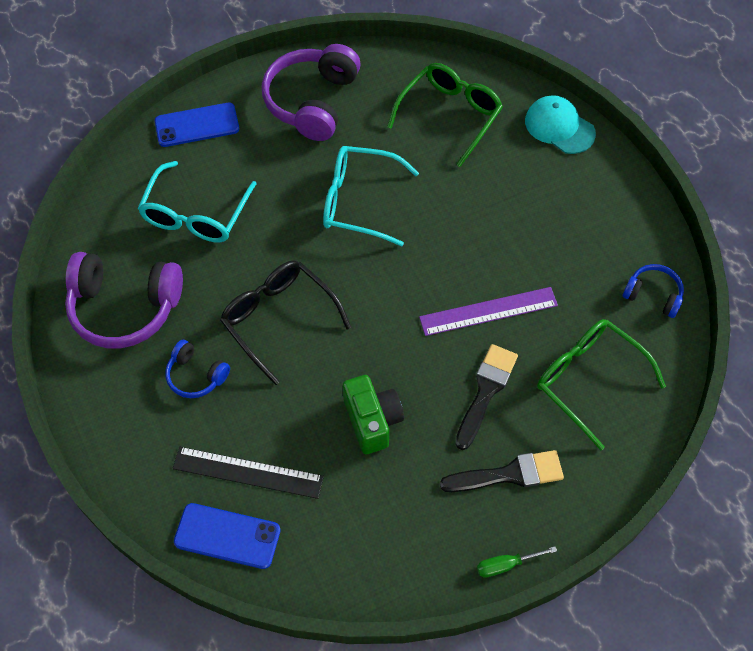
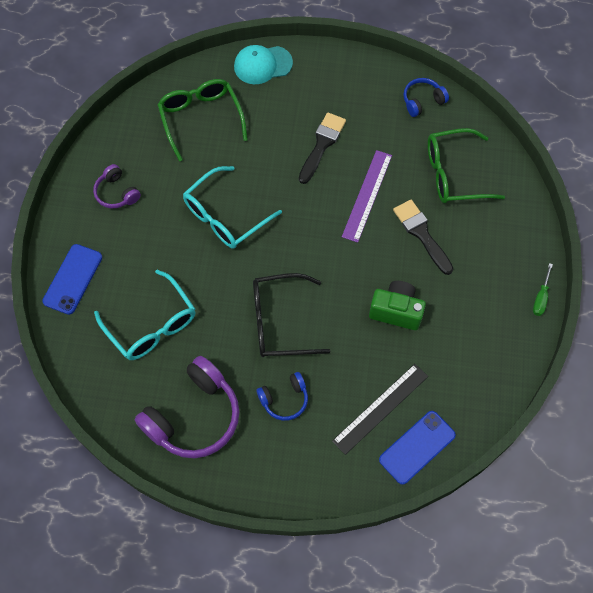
camera: 55 degrees left, 5 degrees up
purple headphones [262,44,361,141] -> purple headphones [93,164,141,208], size x0.52
black brush [440,450,564,492] -> black brush moved to [299,112,346,184]

